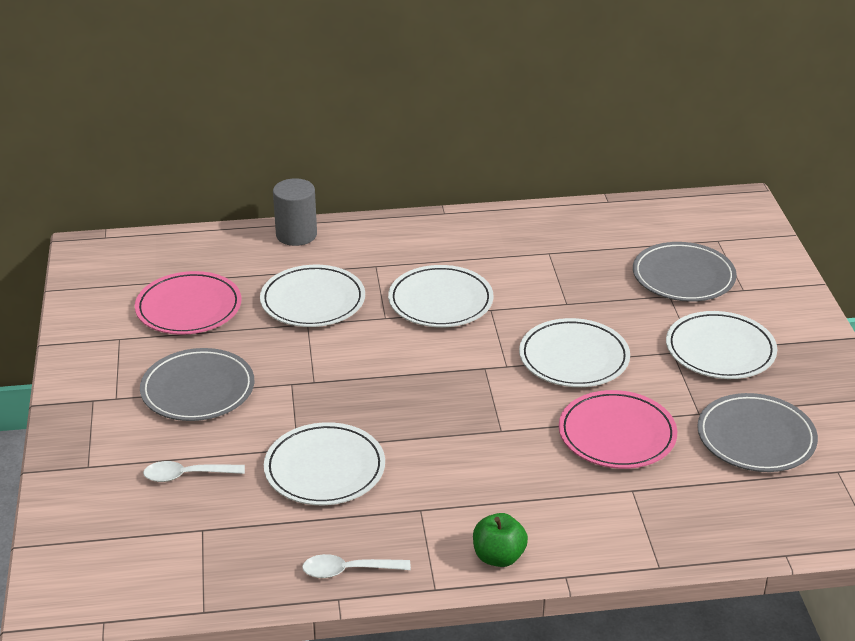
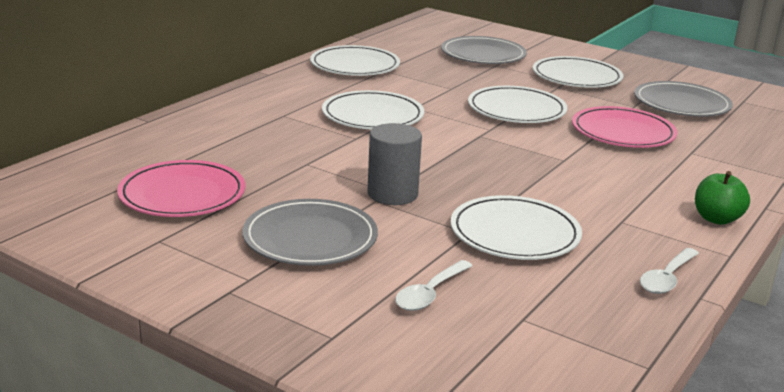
camera: 50 degrees left, 10 degrees down
white plate [260,265,365,327] -> white plate moved to [310,45,400,76]
grey cylinder [273,178,317,246] -> grey cylinder moved to [367,123,422,205]

